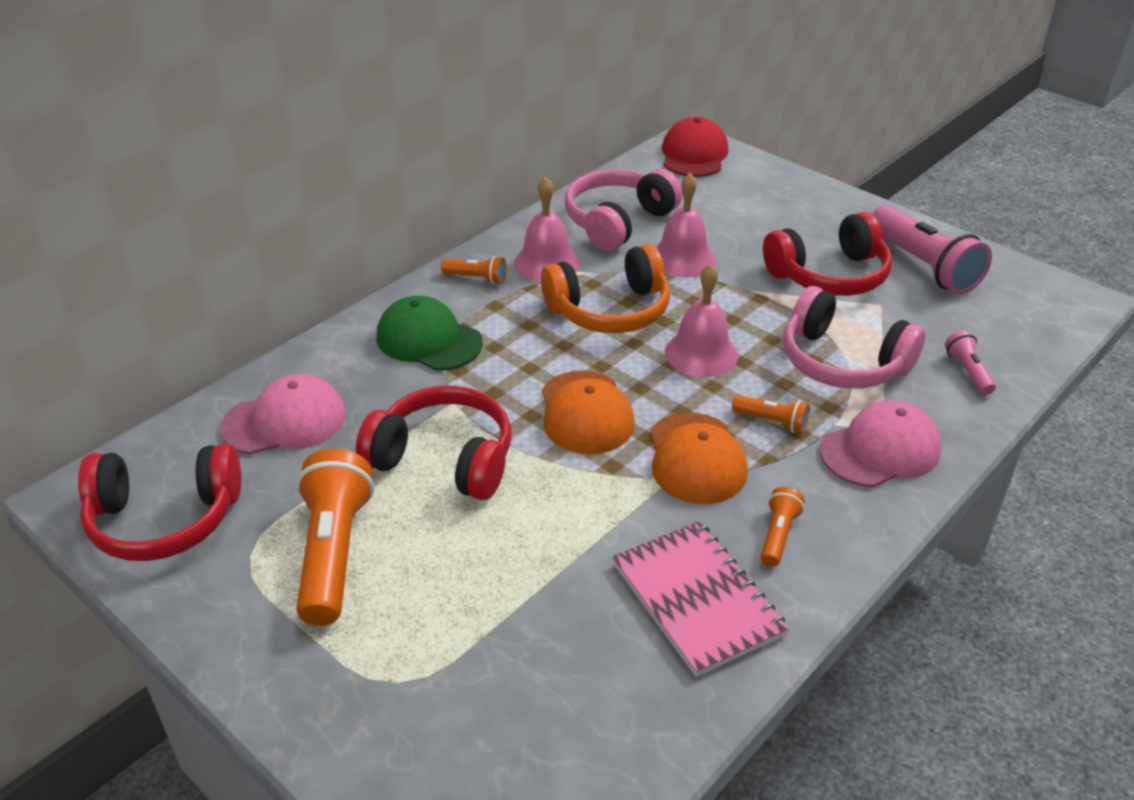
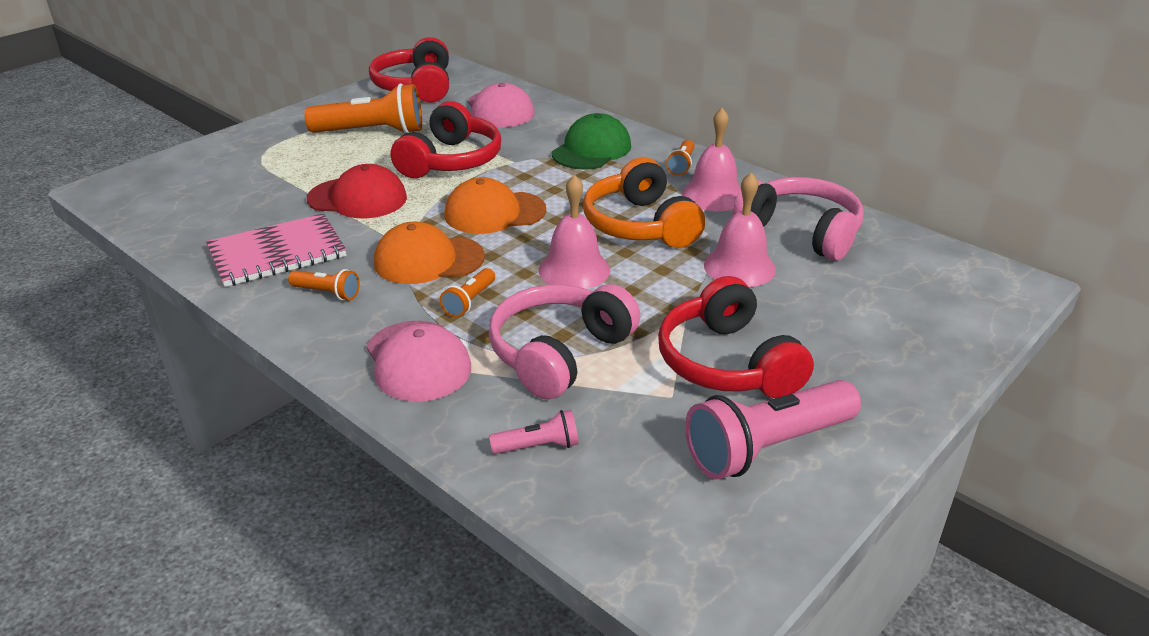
camera: 90 degrees right, 5 degrees down
red cap [662,117,728,177] -> red cap moved to [307,164,407,218]

